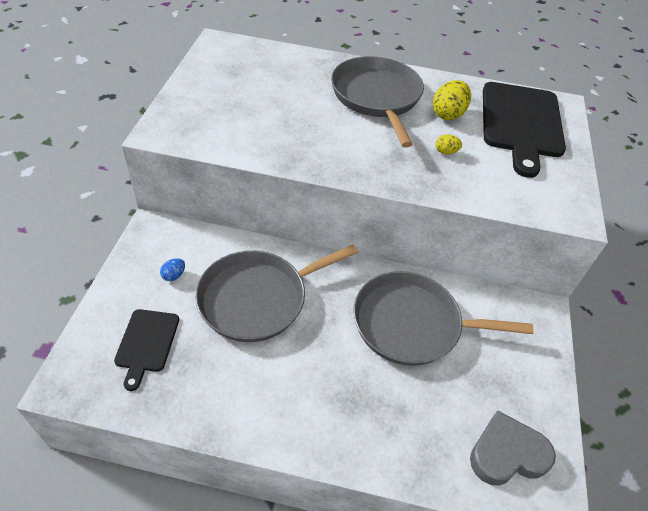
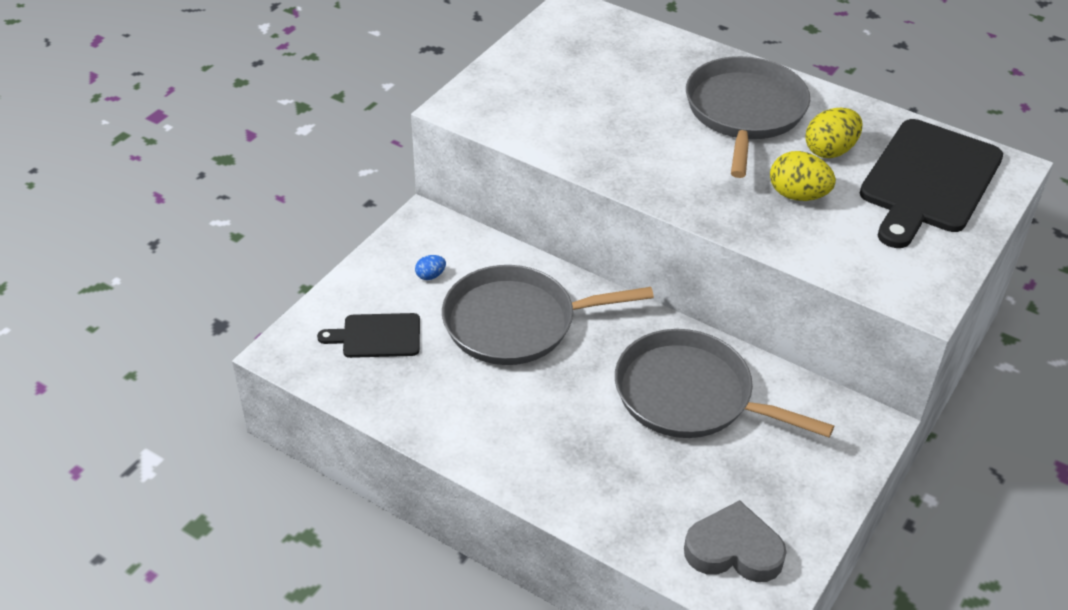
camera: 25 degrees right, 5 degrees down
black cutting board [114,309,179,391] -> black cutting board turned 60 degrees clockwise [317,313,420,358]
yellow egg [436,134,462,154] -> yellow egg [770,151,836,201], size x1.92

